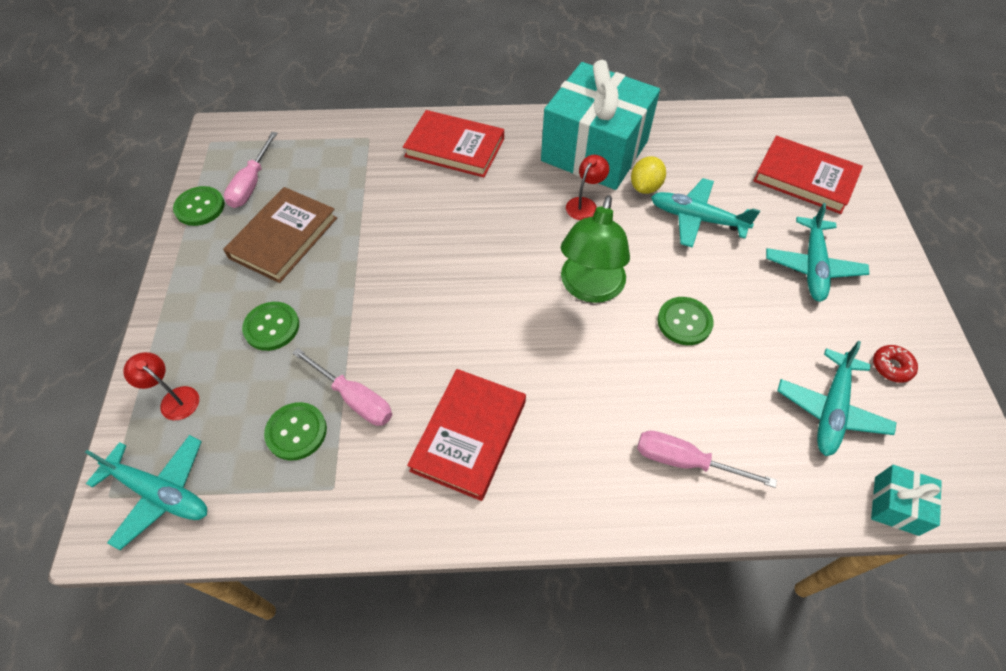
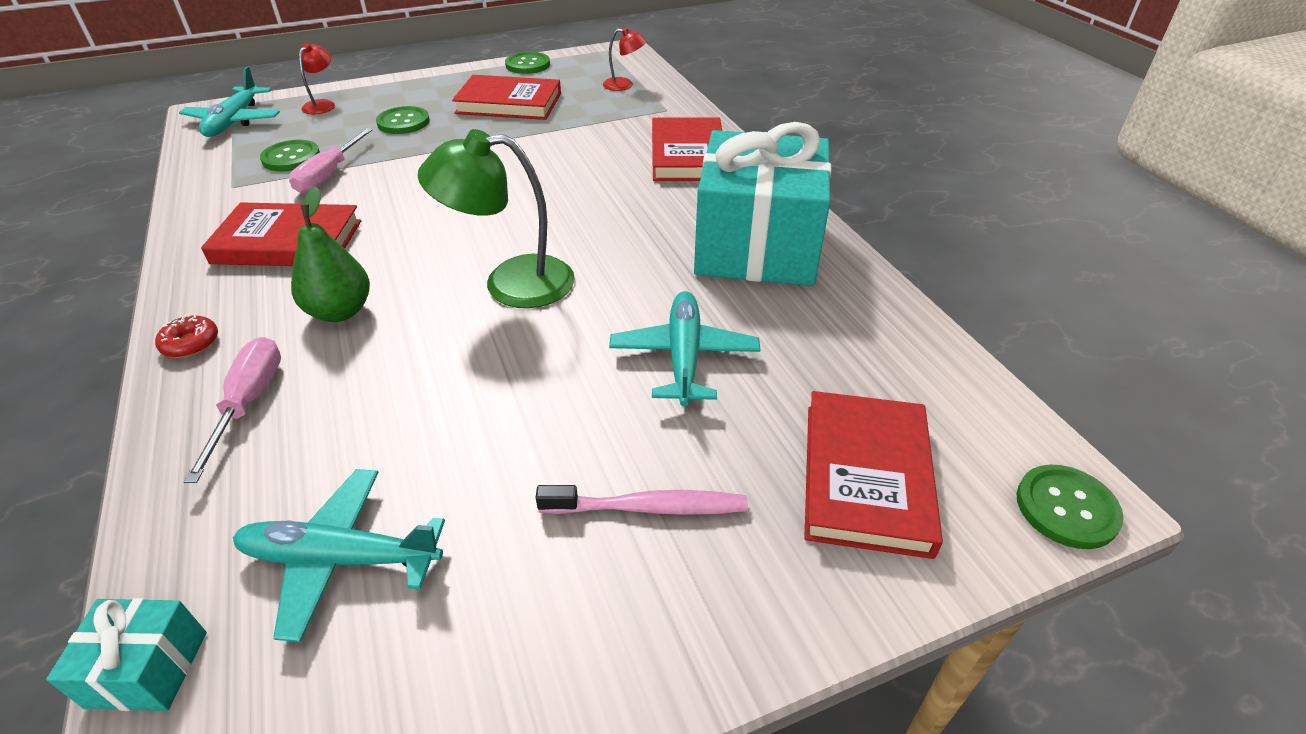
camera: 70 degrees right, 15 degrees down
brown book [223,187,337,283] -> red book [452,75,561,120]
pink screwdriver [224,132,278,208] -> none
red lamp [566,155,609,220] -> red lamp moved to [603,27,647,91]
yellow lemon [631,156,666,194] -> none
green button [657,297,714,345] -> green button moved to [1016,465,1124,549]
turquoise plane [766,203,869,302] -> pink toothbrush [536,485,748,515]
red donut [873,345,918,383] -> red donut moved to [155,314,218,358]
none -> green pear [291,187,370,322]

